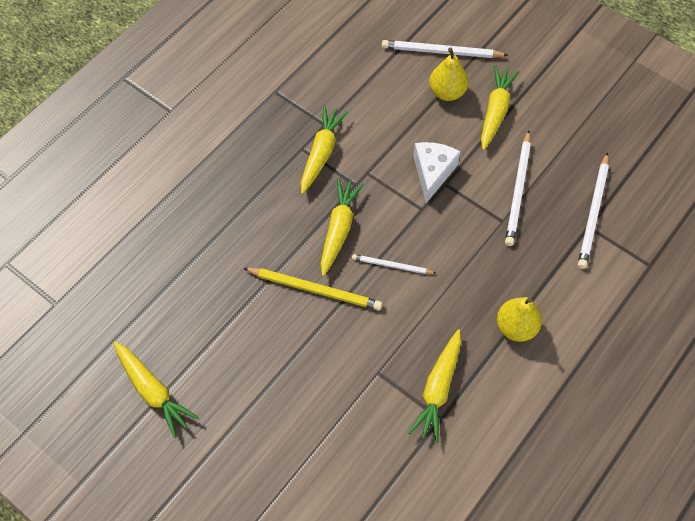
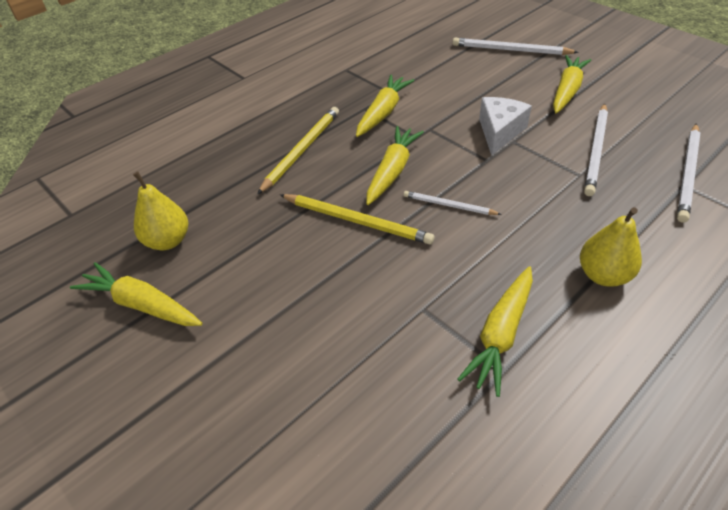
camera: 10 degrees right, 15 degrees down
yellow carrot [113,342,199,438] -> yellow carrot turned 150 degrees clockwise [70,262,203,326]
yellow pear [429,48,468,101] -> yellow pear moved to [133,172,188,250]
none -> yellow pencil [257,107,339,194]

